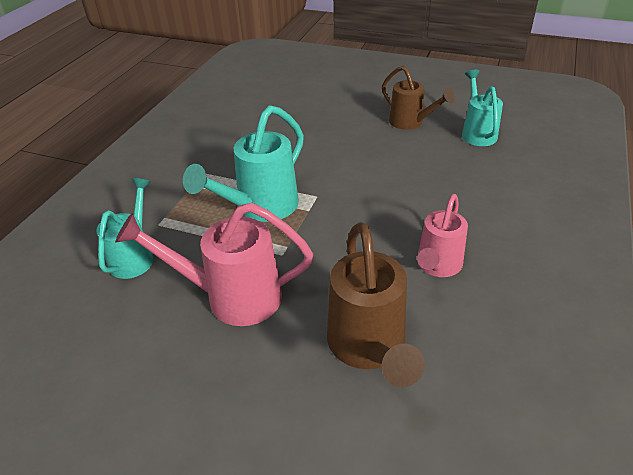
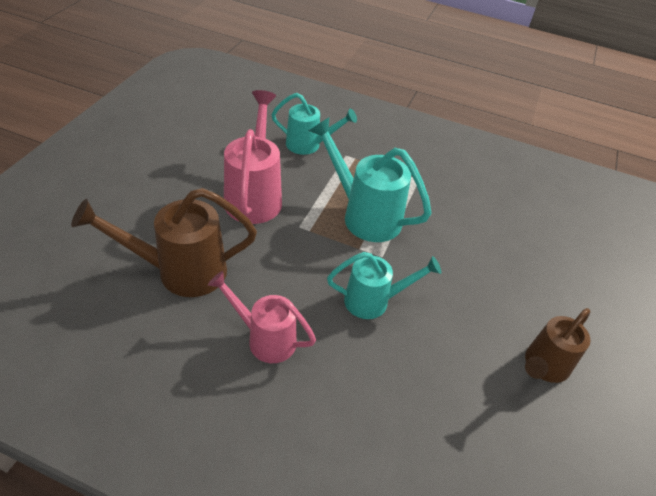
camera: 85 degrees right, 5 degrees up
turquoise watering can [462,69,503,146] -> turquoise watering can moved to [327,252,441,319]

